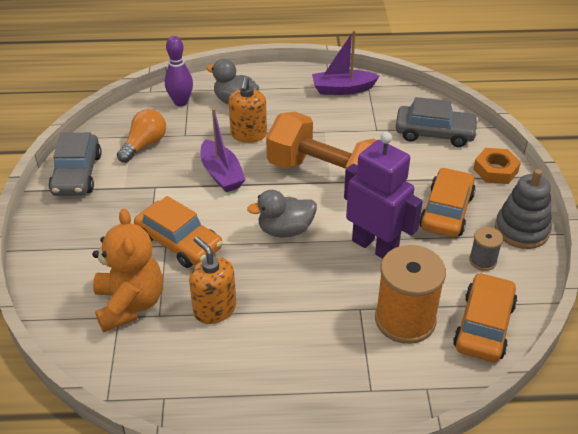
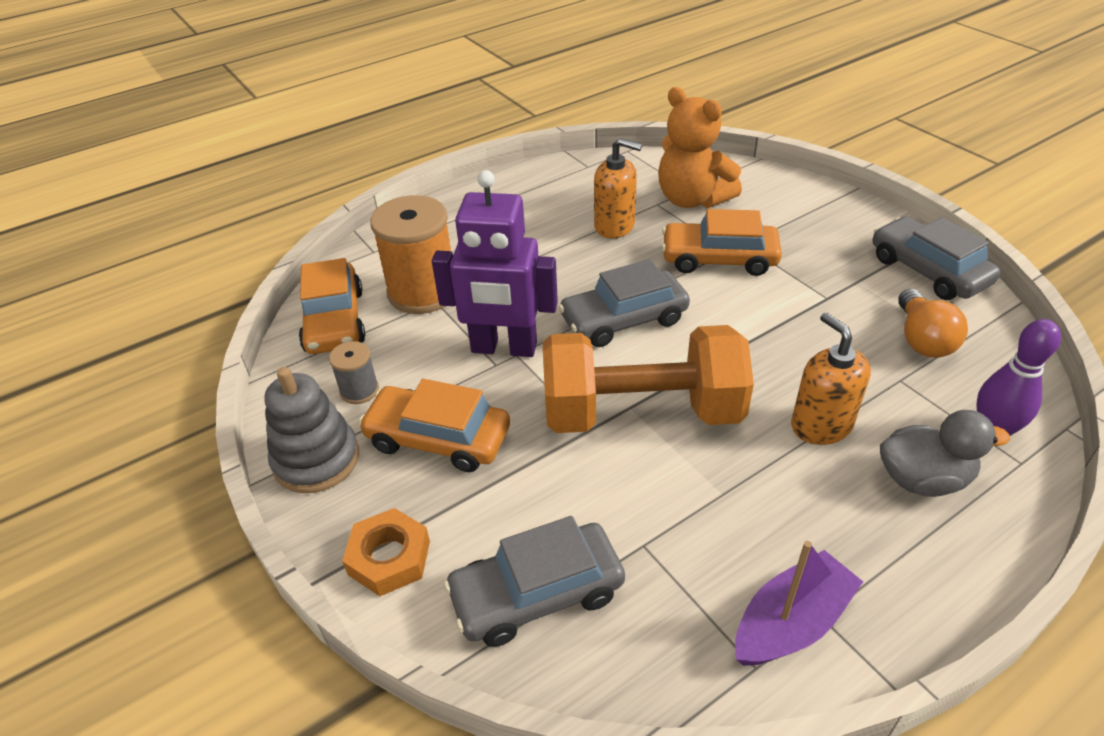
camera: 150 degrees right, 0 degrees up
purple boat [201,108,246,192] -> none
grey duck [247,190,317,238] -> grey car [558,259,690,347]
orange car [419,168,476,237] -> orange car turned 120 degrees clockwise [359,379,510,472]

